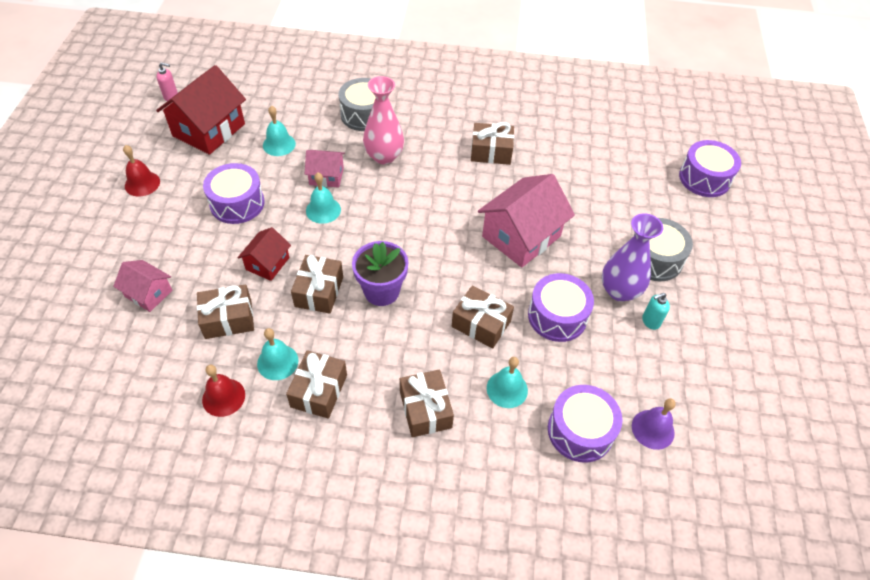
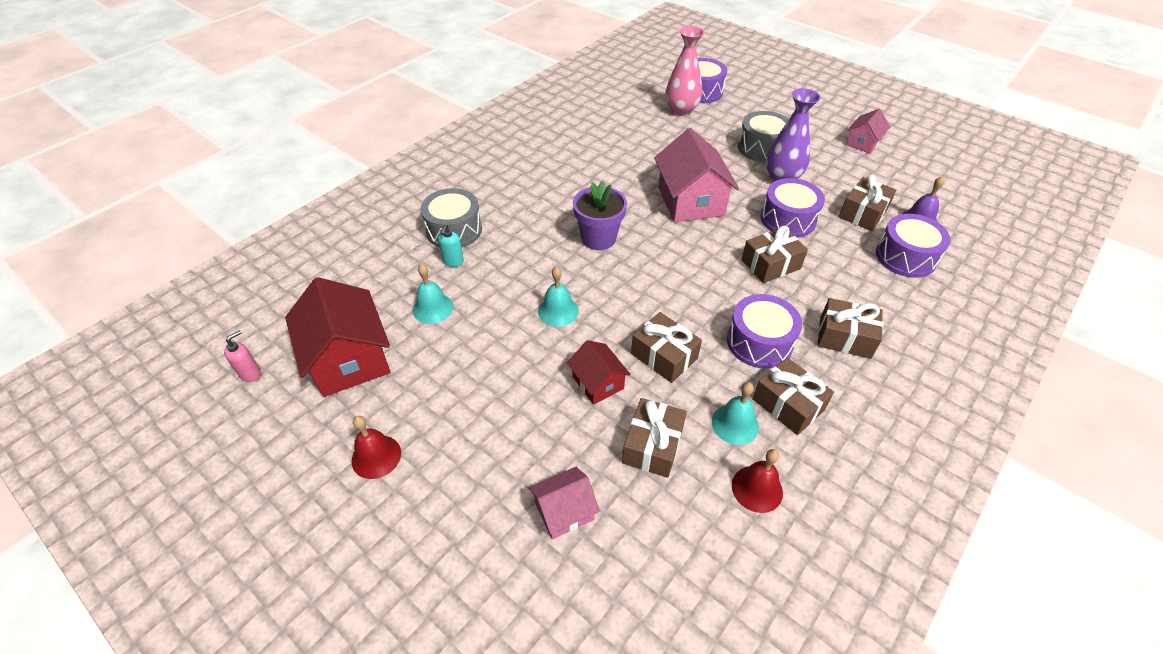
camera: 55 degrees left, 5 degrees down
purple drum [203,163,265,224] -> purple drum moved to [727,294,802,369]
pink house [305,150,345,188] -> pink house moved to [846,109,890,154]
purple flower pot [352,241,408,306] -> purple flower pot moved to [573,180,627,250]
pink vase [363,76,404,164] -> pink vase moved to [666,26,704,116]
brown gift [471,122,514,165] -> brown gift moved to [839,175,896,231]
turquoise bell [487,357,528,408] -> none
turquoise soap dispenser [642,293,670,330] -> turquoise soap dispenser moved to [438,225,464,267]

